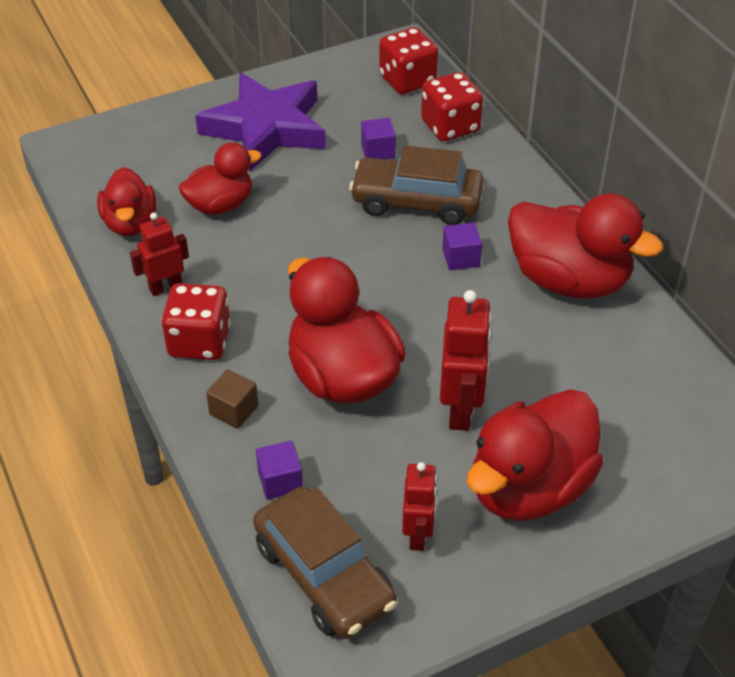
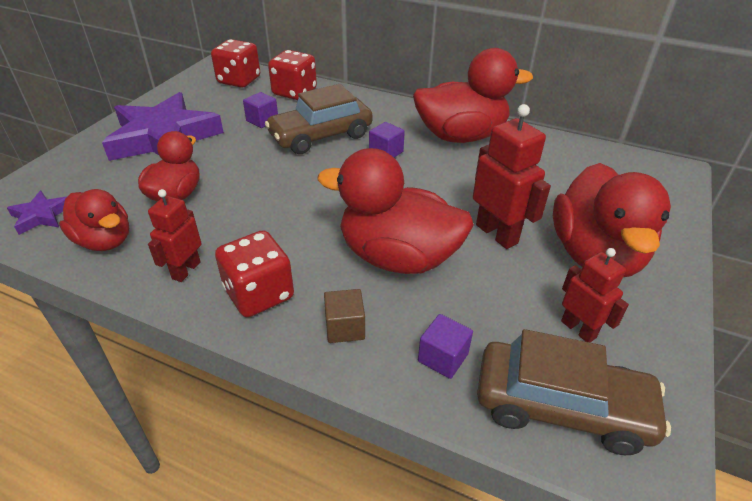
camera: 40 degrees left, 5 degrees down
none -> purple star [7,191,67,235]

